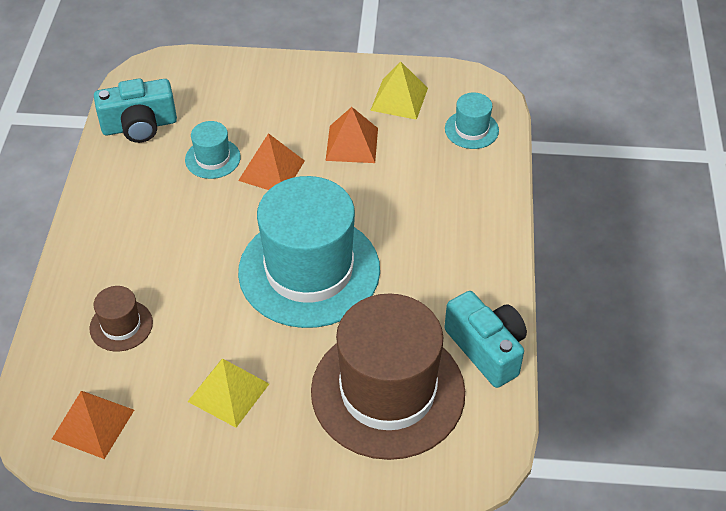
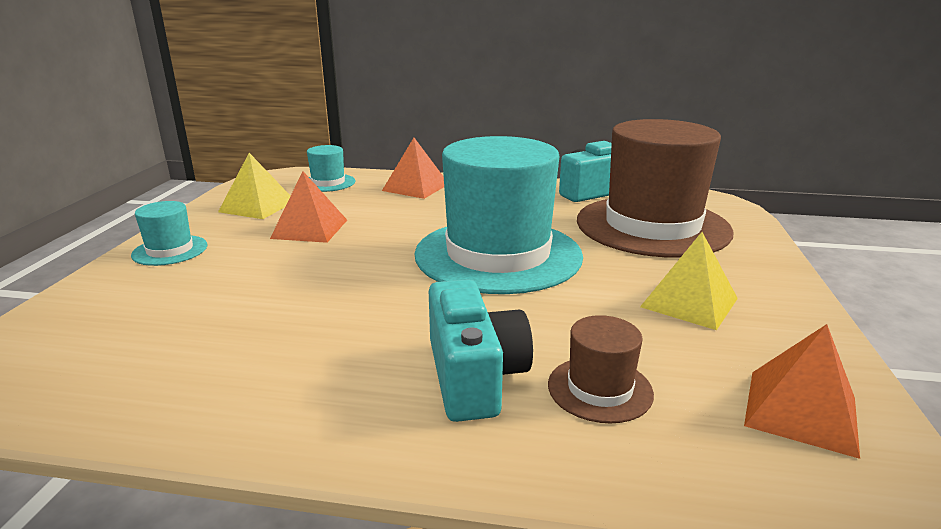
camera: 85 degrees left, 25 degrees down
turquoise camera [94,79,177,143] -> turquoise camera moved to [429,279,533,422]
turquoise hat [185,121,241,179] -> turquoise hat moved to [131,201,207,266]
orange pyramid [238,133,305,190] -> orange pyramid moved to [382,138,444,199]

